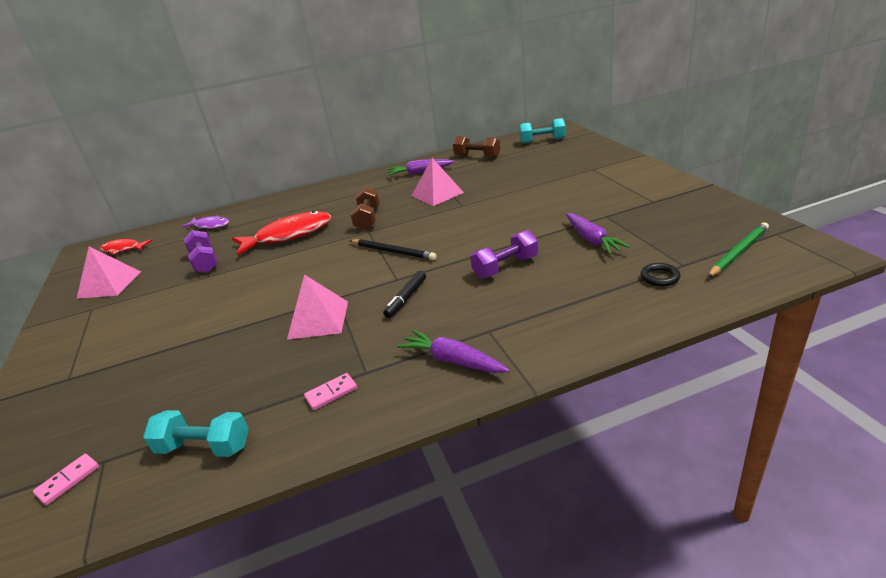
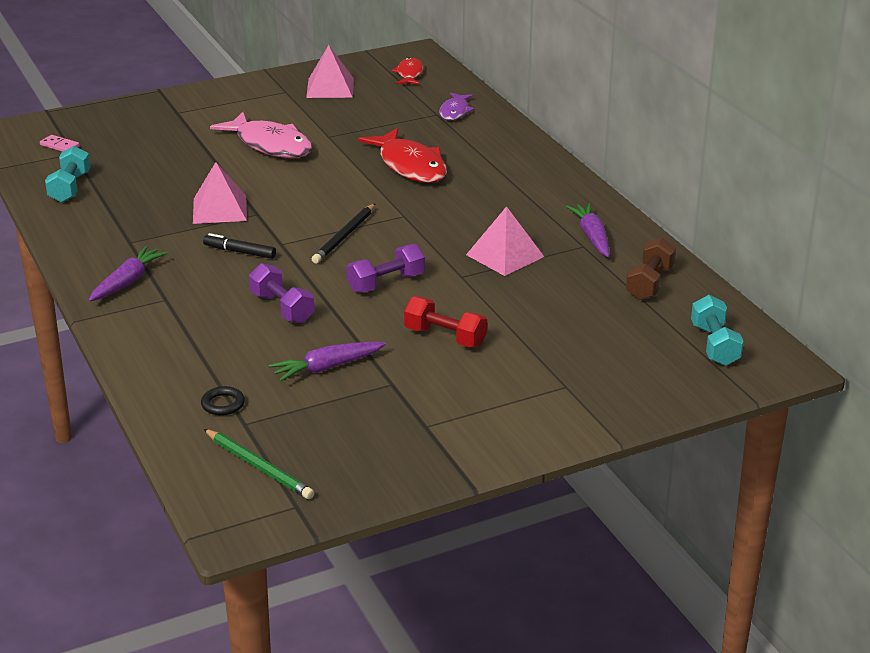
camera: 80 degrees right, 0 degrees up
purple dumbbell [183,230,218,273] -> purple dumbbell moved to [347,244,425,293]
pink domino [304,373,357,410] -> none
brown dumbbell [350,187,380,230] -> none
none -> pink fish [210,112,313,158]
none -> red dumbbell [404,297,487,347]

